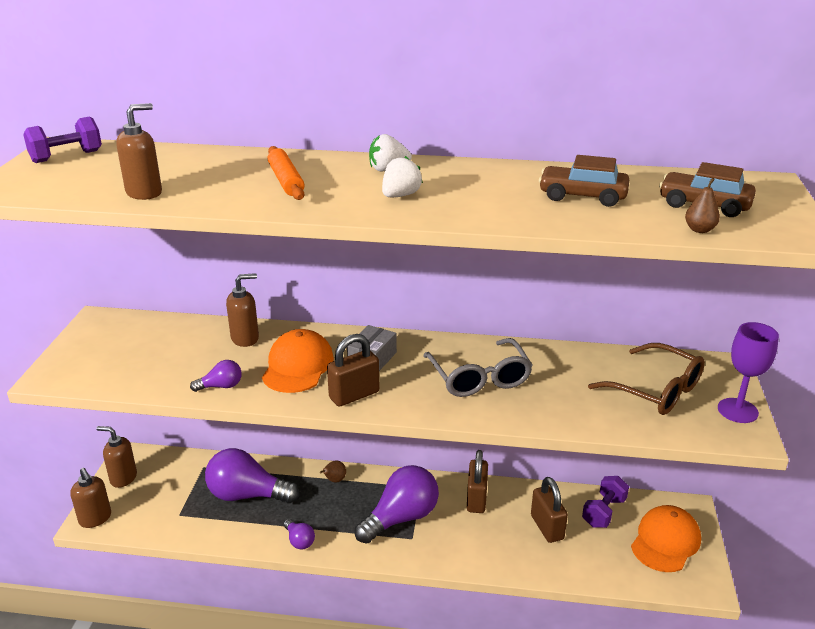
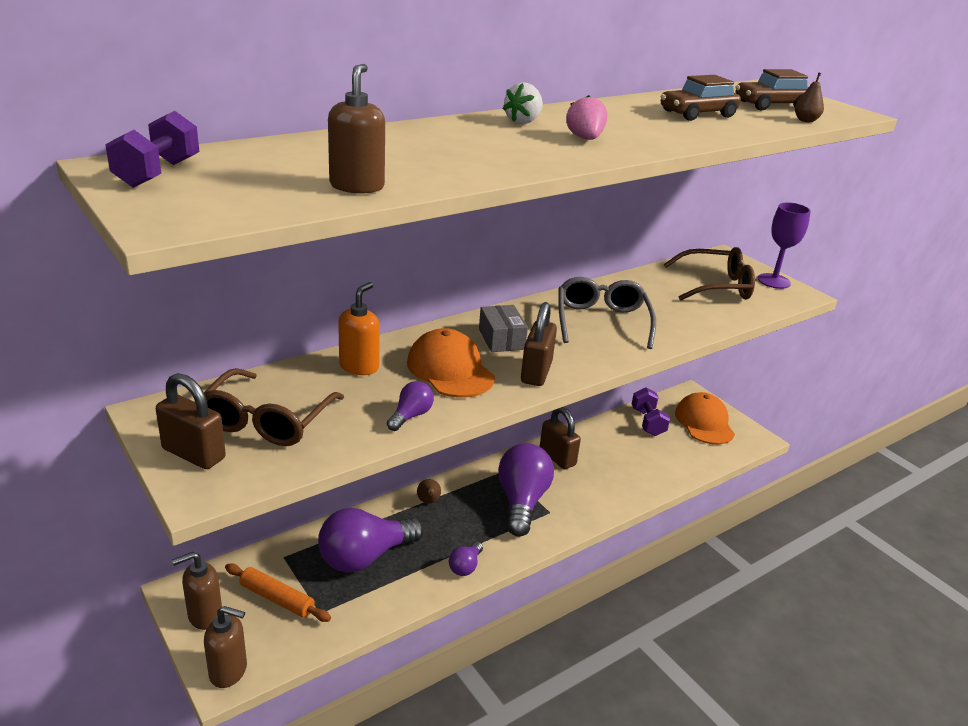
camera: 45 degrees left, 0 degrees up
brown soap dispenser [226,273,259,347] -> orange soap dispenser [338,282,380,375]
orange rolling pin [268,146,304,200] -> orange rolling pin moved to [225,563,331,622]
purple light bulb [284,519,315,549] -> purple light bulb turned 105 degrees clockwise [449,542,483,576]
white strawberry [382,156,423,197] -> pink strawberry [566,95,607,140]
grey glasses [423,338,533,397] -> grey glasses turned 120 degrees counterclockwise [558,277,656,349]
brown padlock [531,477,568,543] -> brown padlock moved to [156,373,226,469]
none -> brown glasses [204,368,344,446]

